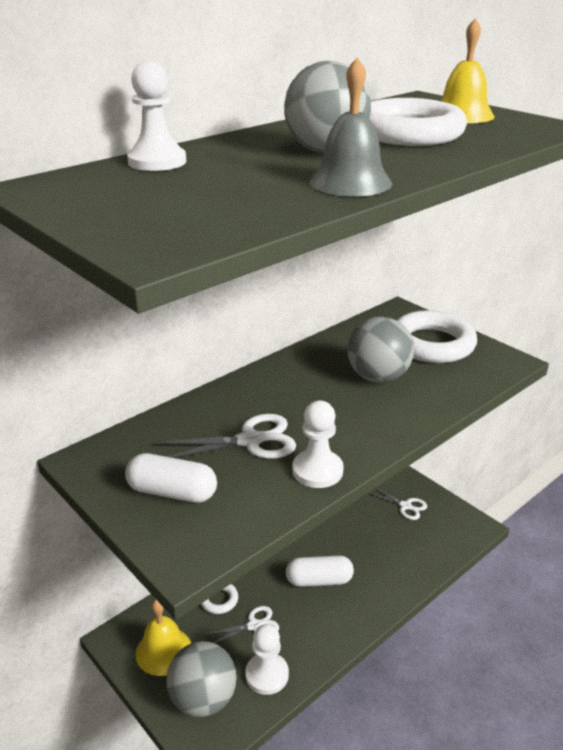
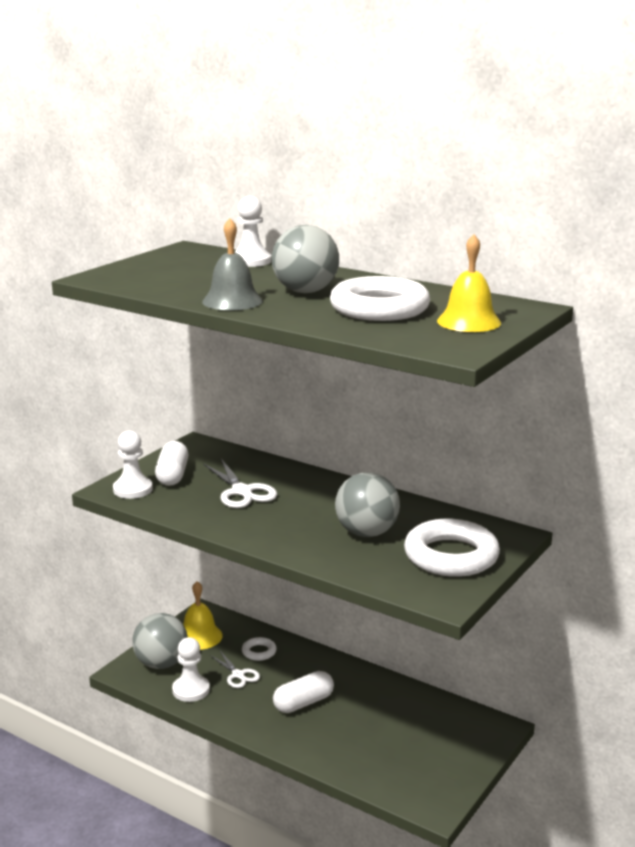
camera: 75 degrees right, 10 degrees down
white capsule [286,555,354,587] -> white capsule turned 75 degrees clockwise [273,671,334,713]
white pawn [292,400,344,488] -> white pawn moved to [113,431,153,499]
white scissors [369,488,427,520] -> none

